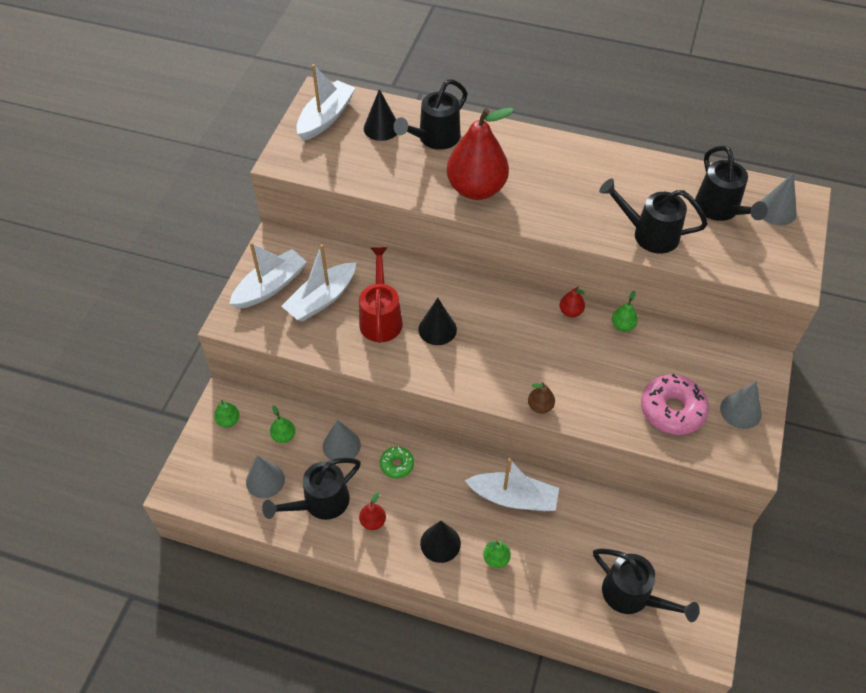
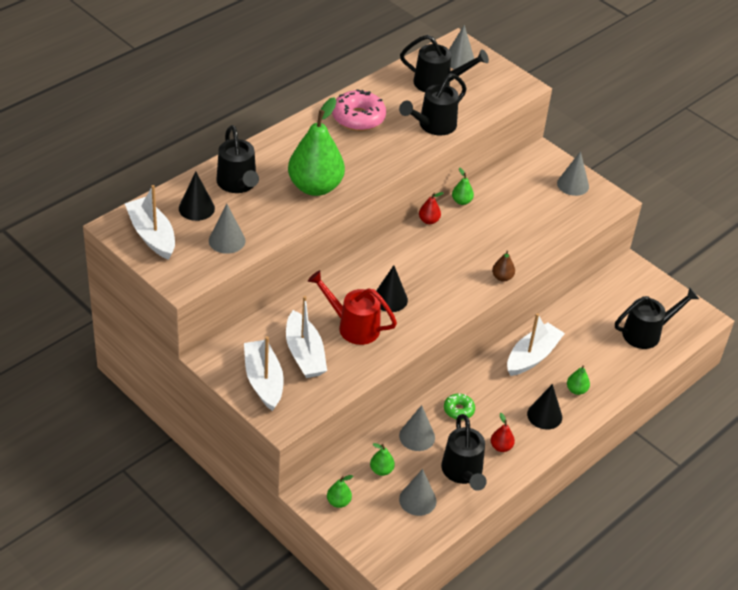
camera: 65 degrees left, 10 degrees down
red pear [447,108,514,200] -> green pear [288,97,345,196]
pink donut [641,374,709,435] -> pink donut moved to [332,89,386,131]
none -> grey cone [209,204,245,254]

